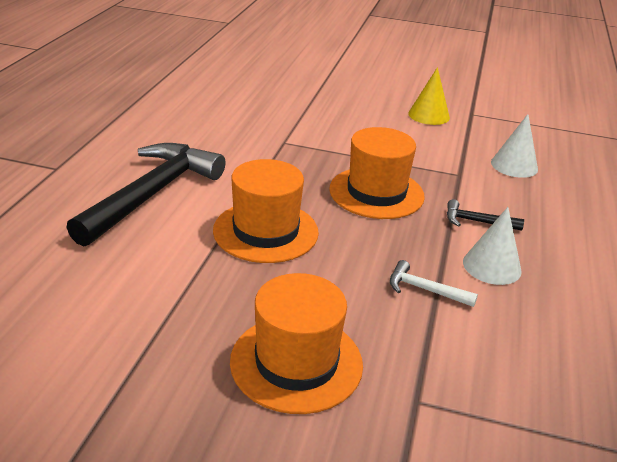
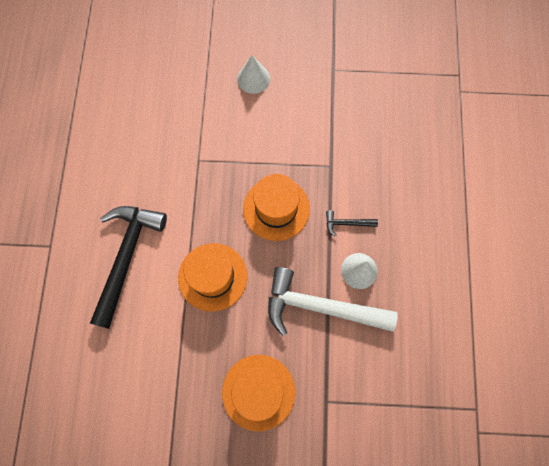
camera: 10 degrees left, 40 degrees up
white hammer [390,260,478,307] -> white hammer [268,267,398,336], size x2.37
yellow cone [408,67,450,125] -> none
white cone [491,114,538,178] -> white cone moved to [237,55,270,94]

